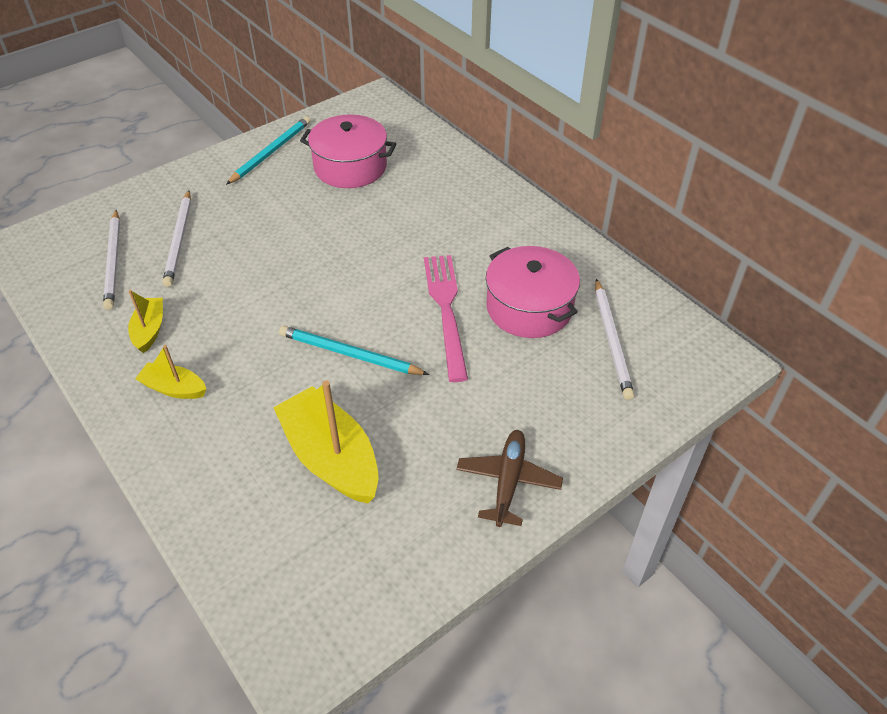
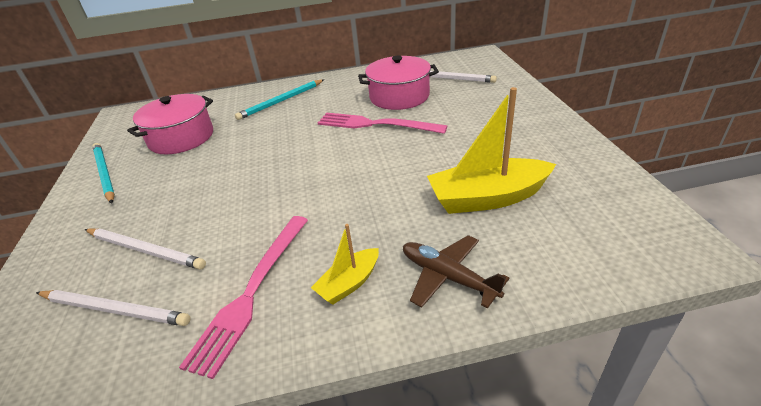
camera: 60 degrees left, 10 degrees down
yellow boat [128,290,163,353] -> pink fork [179,216,308,379]
turquoise pencil [279,326,429,375] -> turquoise pencil moved to [235,79,324,120]
brown plane [456,430,563,527] -> brown plane moved to [403,235,509,309]

